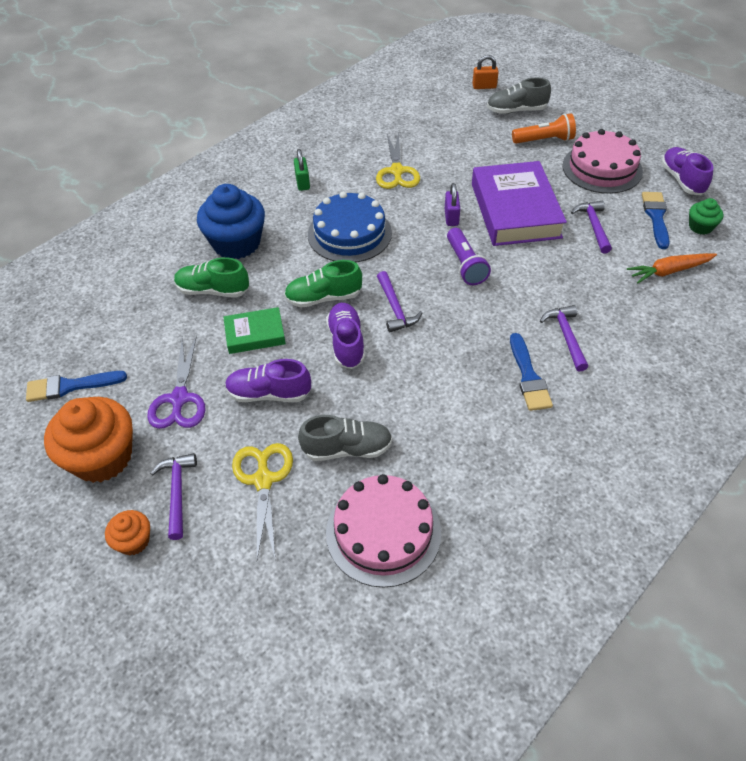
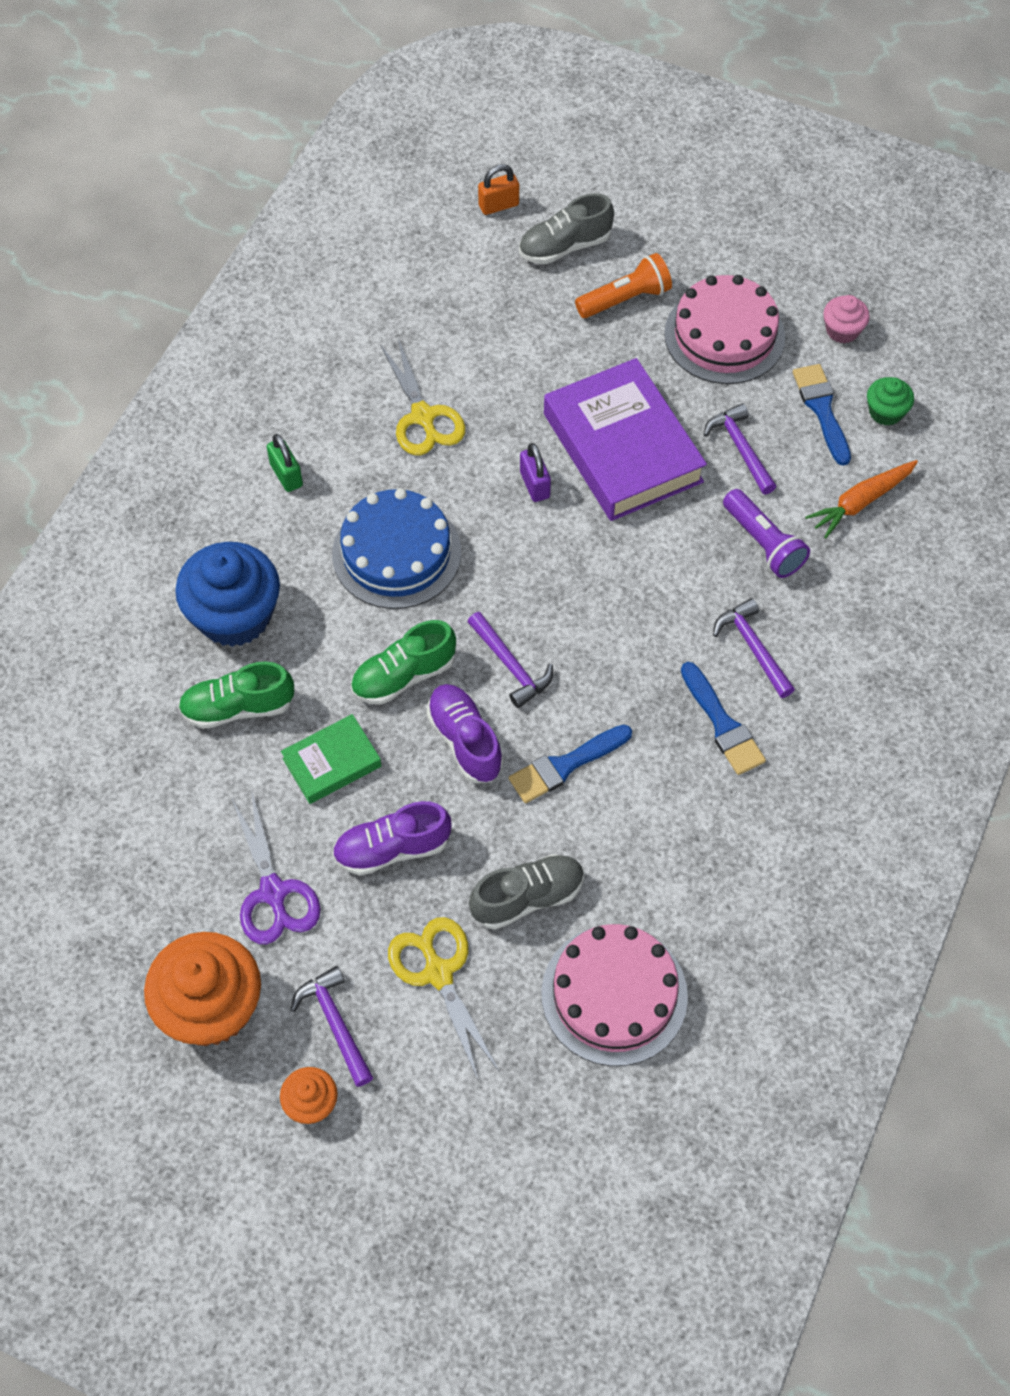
camera: 20 degrees left, 10 degrees up
blue brush [26,371,127,402] -> blue brush moved to [509,725,632,803]
purple flashlight [447,228,491,285] -> purple flashlight moved to [723,489,810,578]
purple shoe [661,147,713,195] -> pink cupcake [823,295,870,343]

